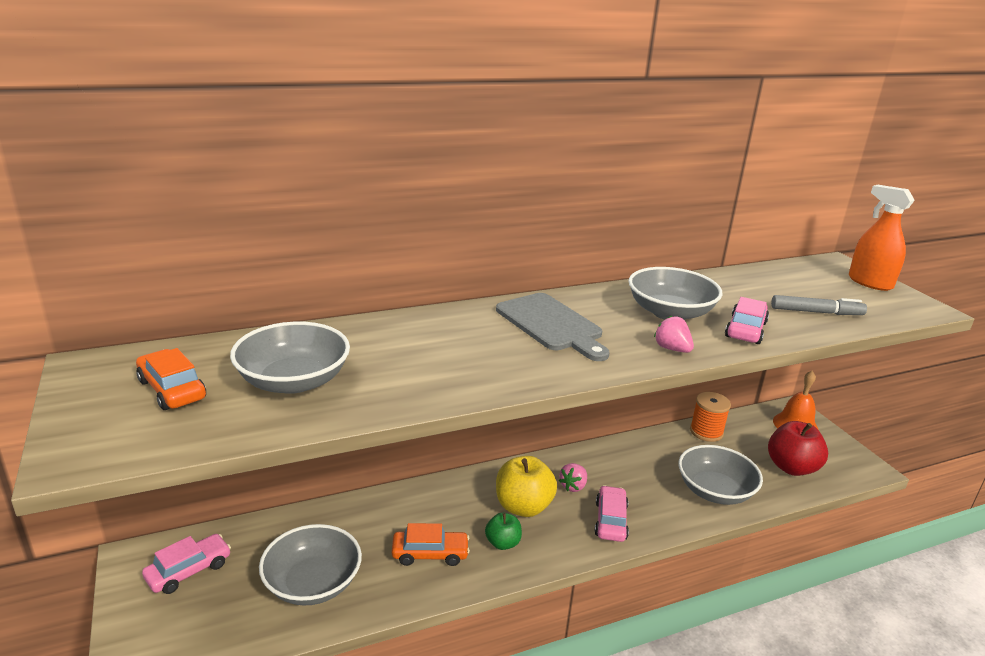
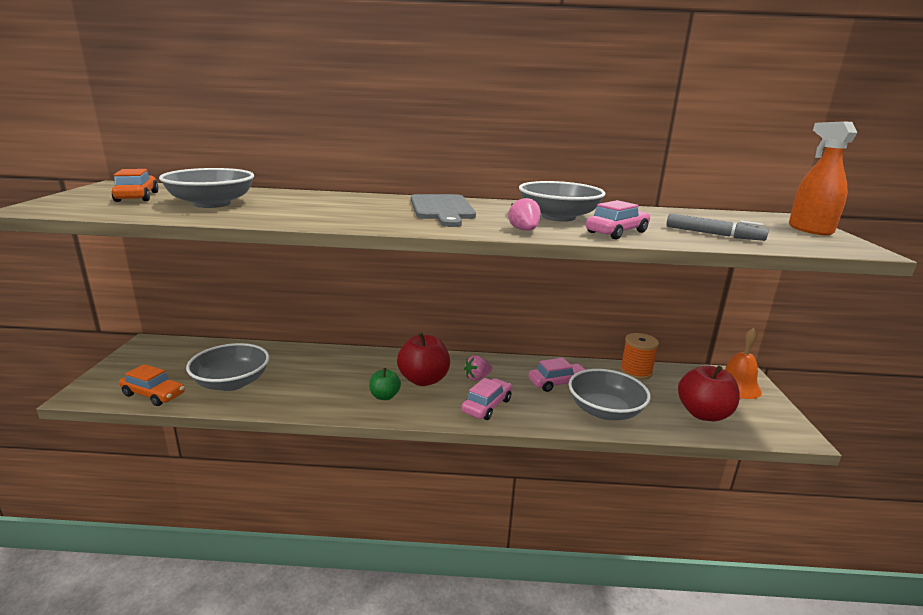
camera: 25 degrees right, 5 degrees down
pink car [142,534,231,594] -> pink car moved to [528,358,586,392]
orange car [392,523,470,566] -> orange car moved to [119,364,185,406]
yellow apple [496,456,557,517] -> red apple [397,332,450,386]

